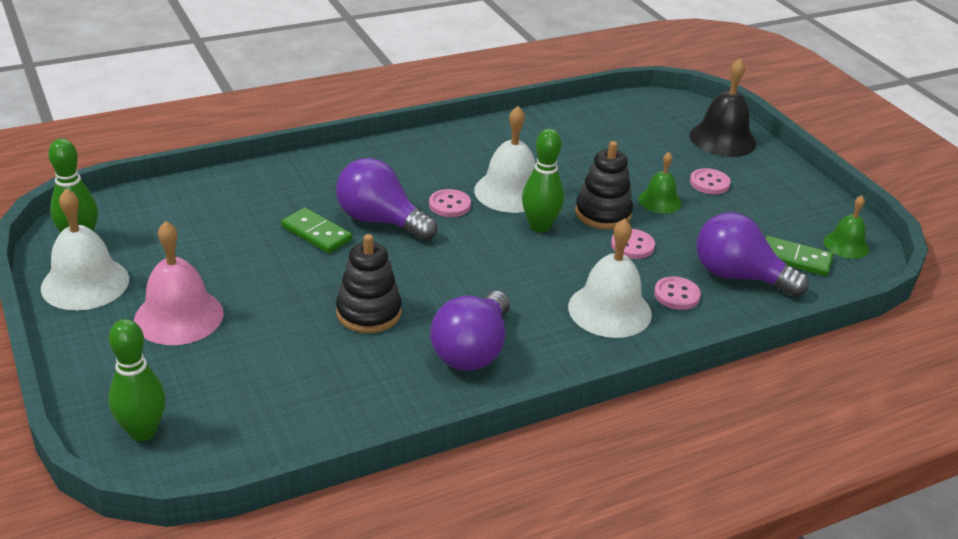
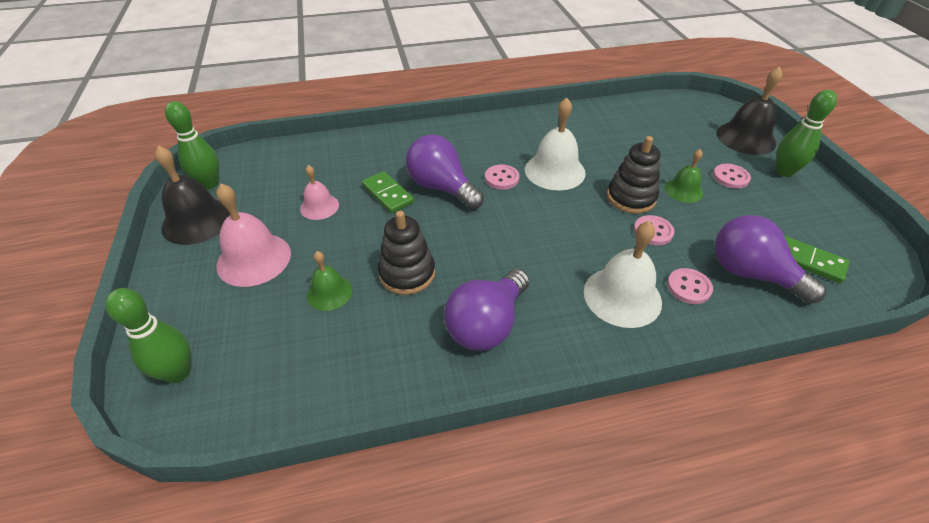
camera: 15 degrees right, 10 degrees up
white bell [41,189,129,310] -> black bell [155,146,230,245]
green bowling pin [522,129,564,232] -> green bowling pin moved to [776,90,837,177]
green bell [824,195,869,259] -> green bell moved to [307,251,352,311]
none -> pink bell [300,165,339,220]

